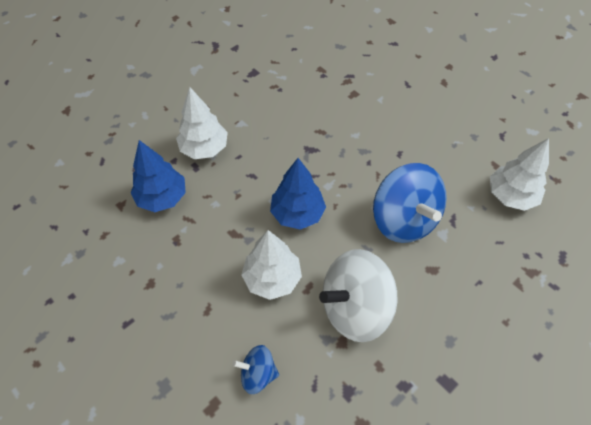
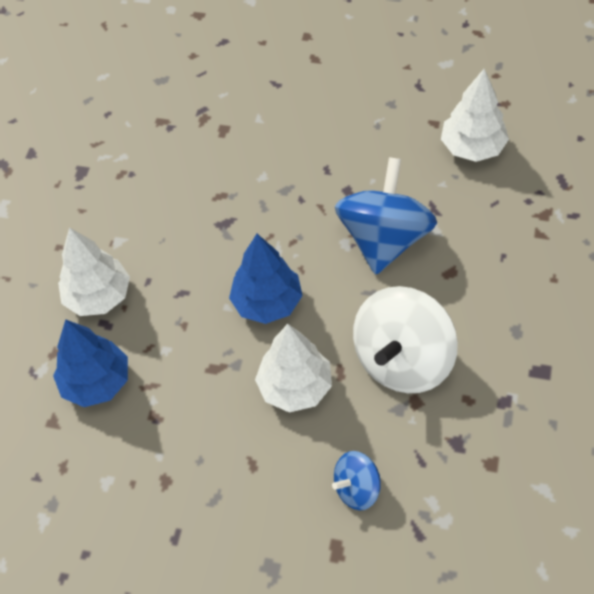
camera: 30 degrees left, 0 degrees up
blue spinning top [373,163,447,243] -> blue spinning top turned 105 degrees counterclockwise [335,157,437,275]

